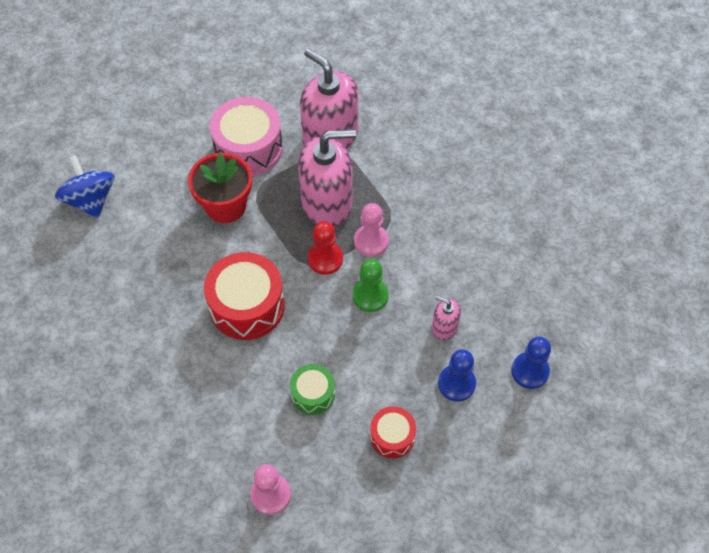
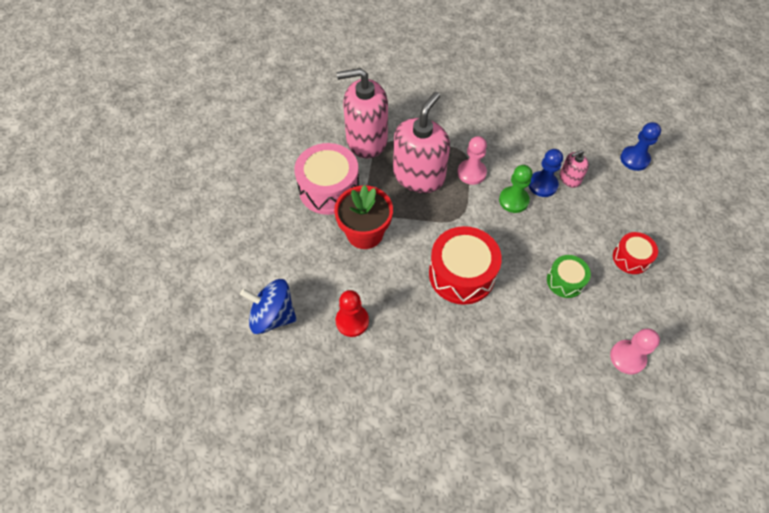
camera: 50 degrees left, 0 degrees up
red pawn [308,221,343,275] -> red pawn moved to [336,290,369,337]
blue pawn [438,349,476,402] -> blue pawn moved to [529,149,563,197]

